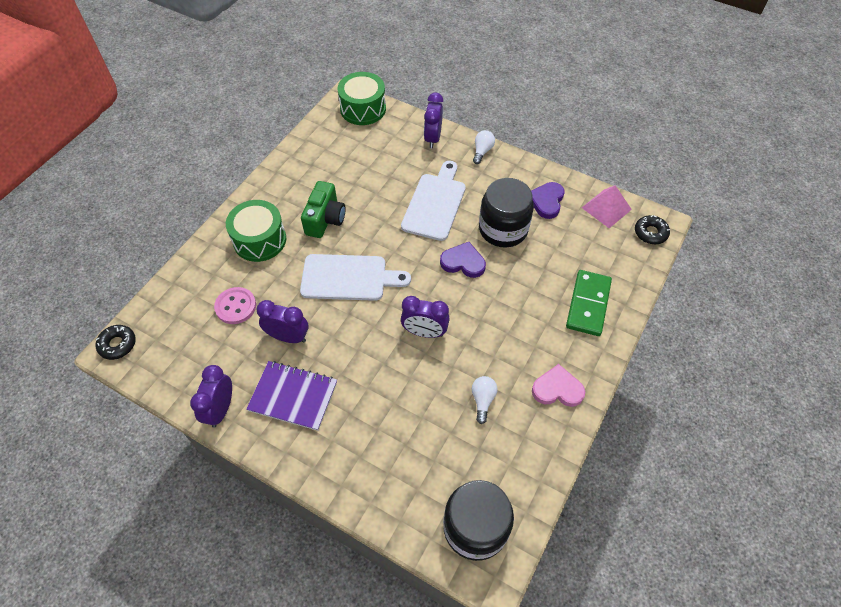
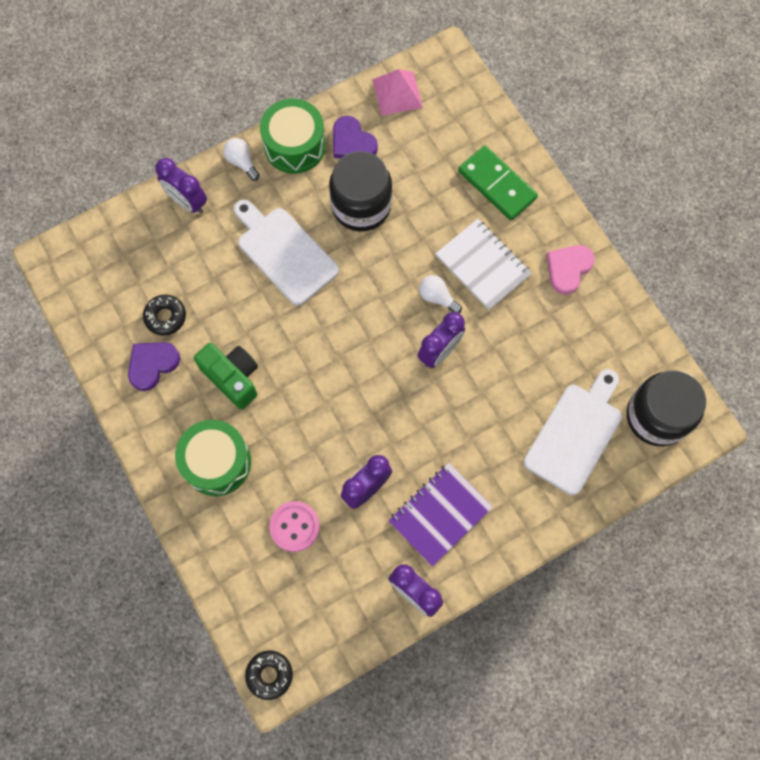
camera: 60 degrees left, 15 degrees up
white cutting board [300,254,411,301] -> white cutting board moved to [523,369,622,495]
green drum [337,72,386,125] -> green drum moved to [260,99,326,174]
purple heart [440,242,486,278] -> purple heart moved to [128,342,180,391]
white light bulb [472,376,498,424] -> white light bulb moved to [419,275,462,314]
black donut [635,215,670,244] -> black donut moved to [143,295,186,336]
none -> white notebook [435,219,532,310]

